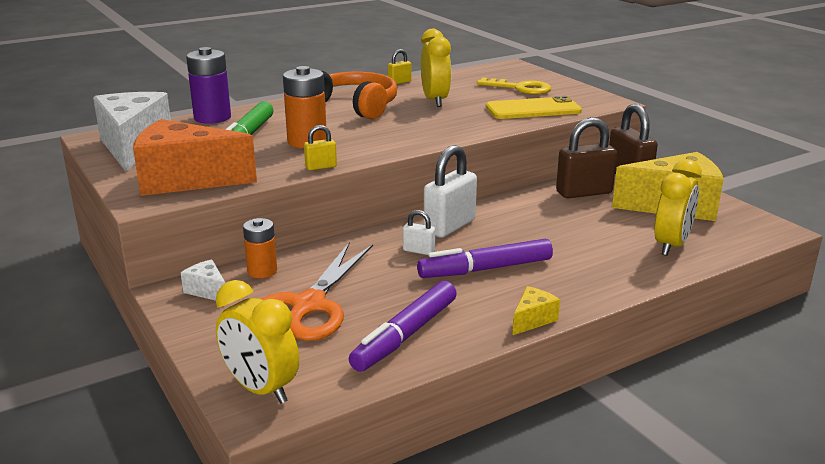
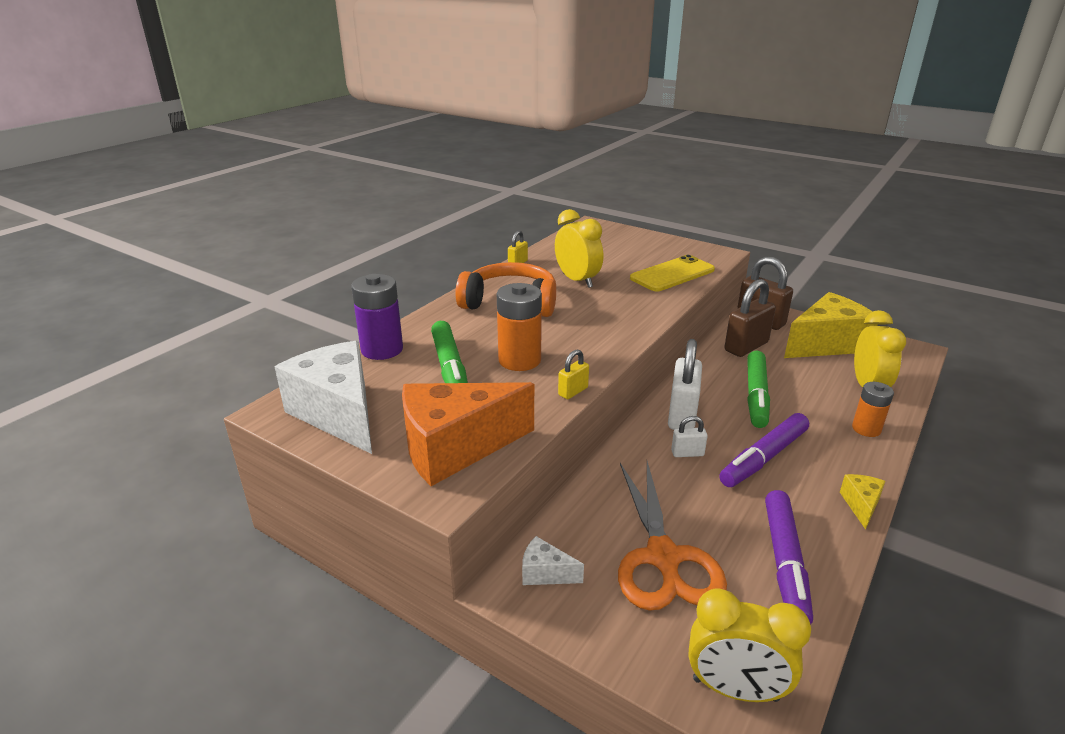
camera: 25 degrees left, 5 degrees up
orange battery [243,218,277,278] -> orange battery moved to [852,382,894,437]
yellow key [477,78,551,95] -> none
none -> green marker [747,351,770,428]

